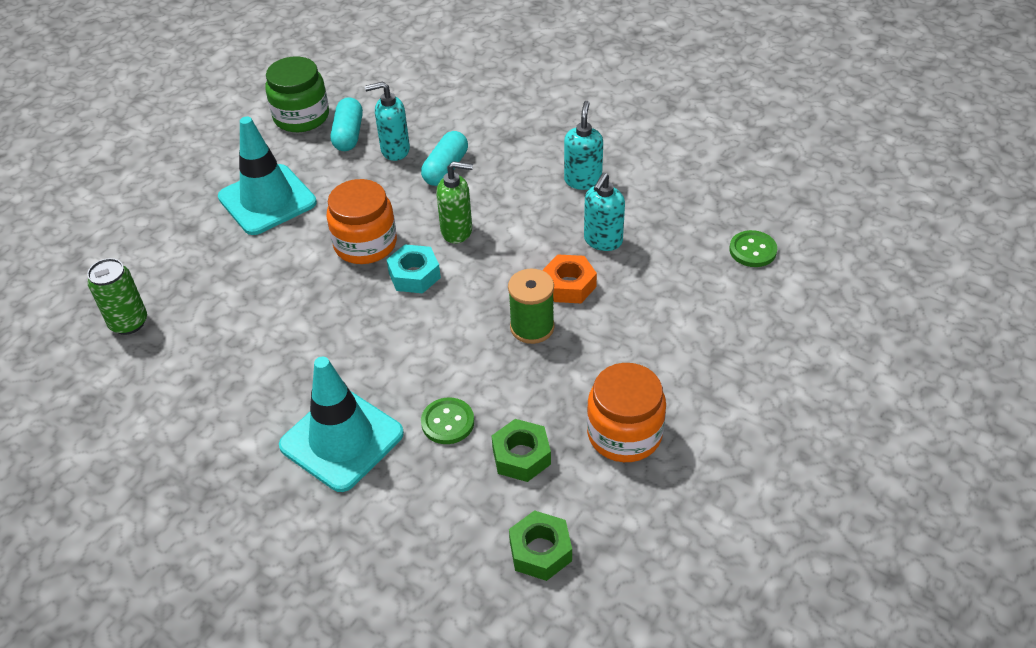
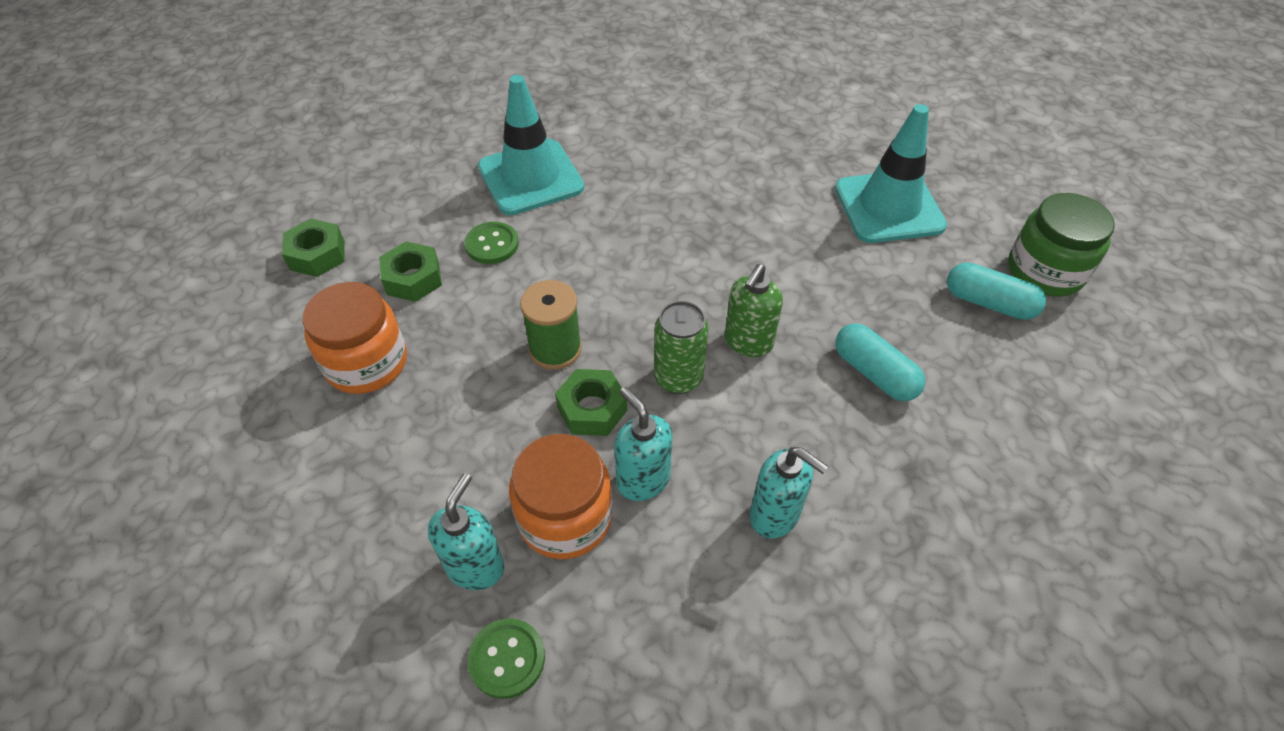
camera: 115 degrees right, 5 degrees up
green can [87,258,147,335] -> green can moved to [654,301,709,394]
orange jar [327,179,397,264] -> orange jar moved to [509,434,613,559]
turquoise soap dispenser [365,82,410,161] -> turquoise soap dispenser moved to [428,473,504,590]
turquoise nut [386,244,441,293] -> none
orange nut [542,254,597,303] -> green nut [555,369,627,436]

